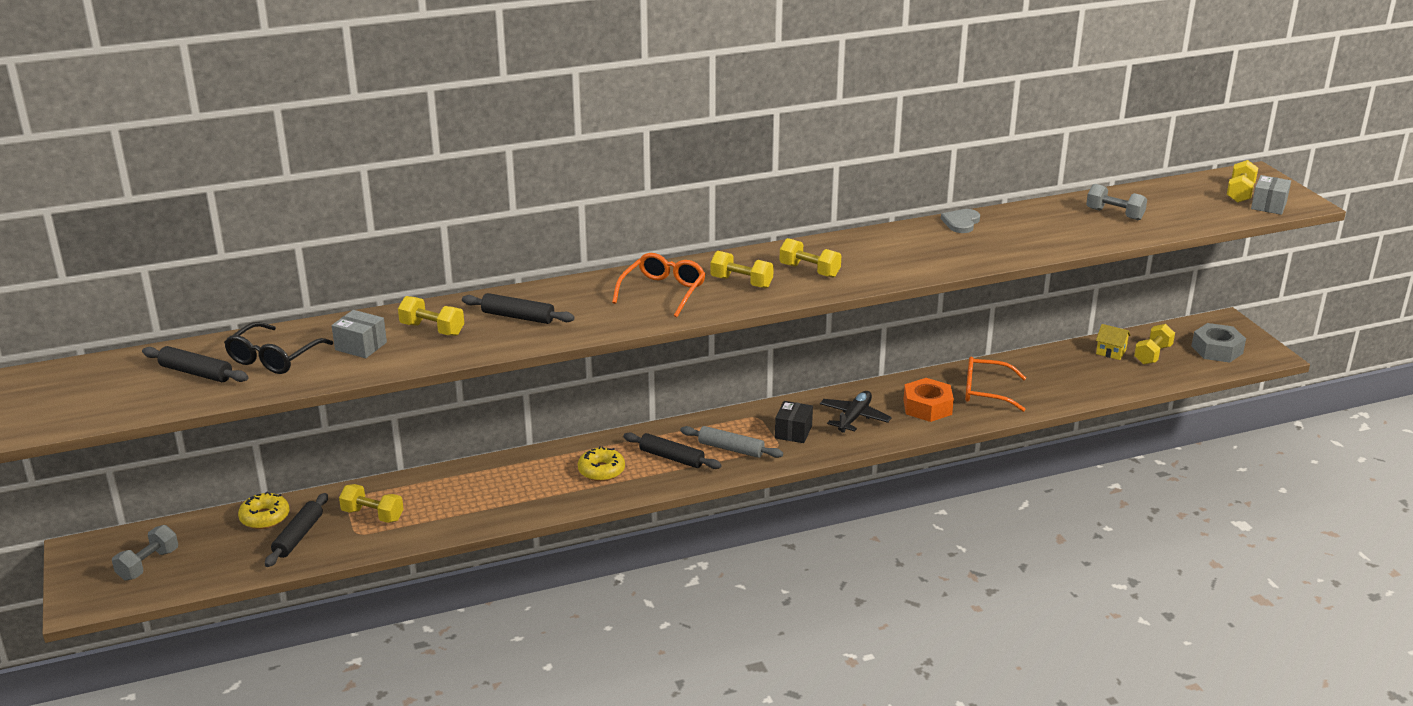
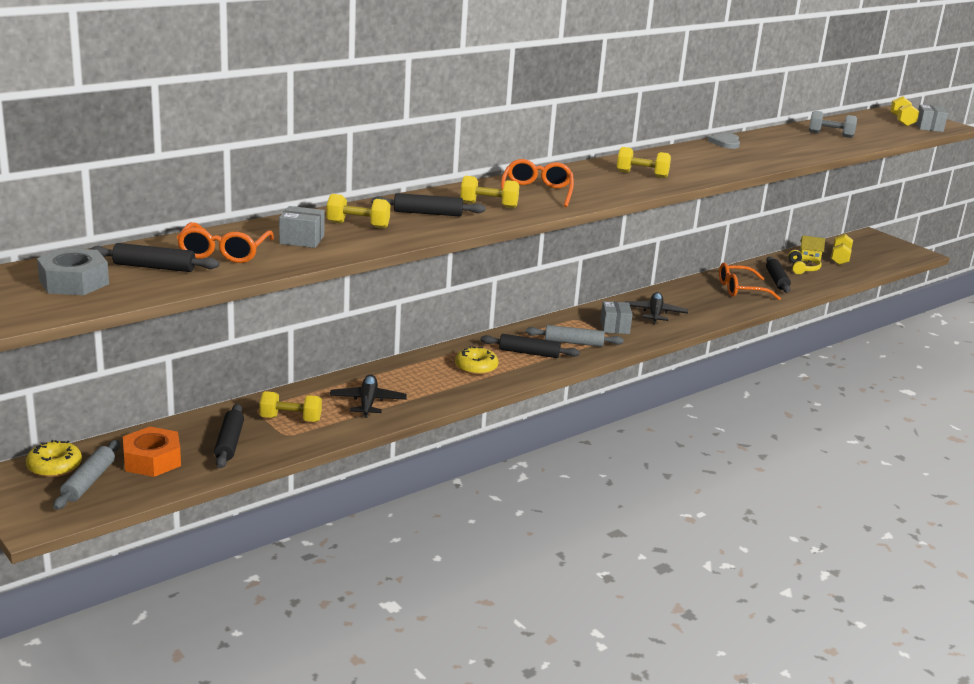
camera: 20 degrees left, 5 degrees down
grey dumbbell [112,525,178,581] -> grey rolling pin [53,440,120,510]
black glasses [224,322,333,374] -> orange glasses [177,222,274,263]
yellow donut [238,491,289,529] -> yellow donut moved to [26,440,82,477]
yellow dumbbell [710,251,774,288] -> yellow dumbbell moved to [460,176,519,208]
black box [775,401,813,443] -> grey box [600,301,633,334]
orange nut [903,378,954,422] -> orange nut moved to [123,427,181,477]
grey nut [1191,323,1246,363] -> grey nut moved to [37,248,109,295]
none -> black plane [330,374,407,418]
none -> black rolling pin [766,257,791,293]
none -> yellow headphones [788,250,822,274]

